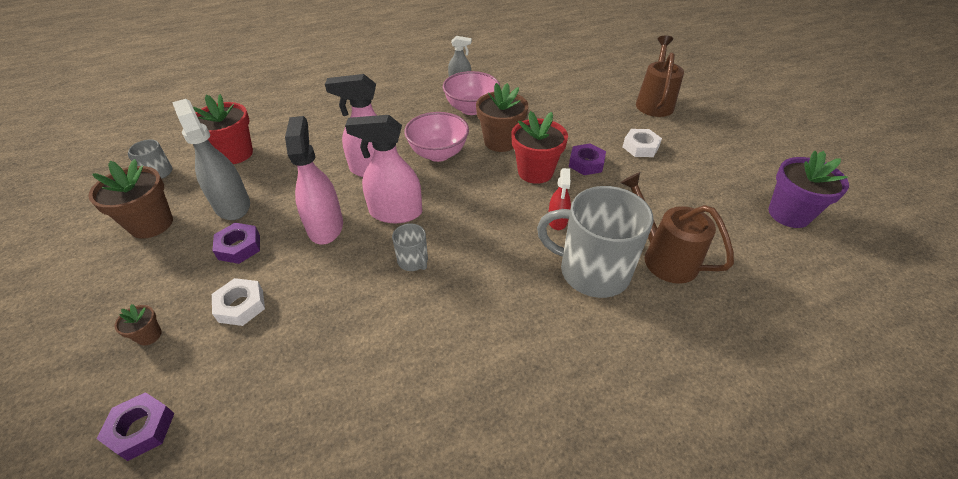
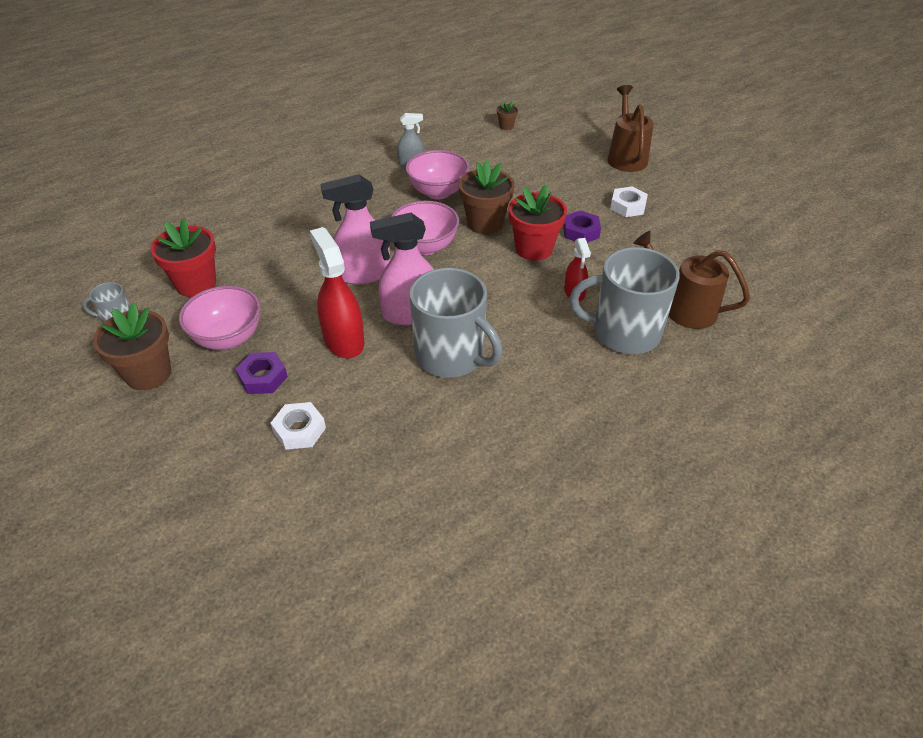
camera: 15 degrees left, 0 degrees up
purple nut [97,392,174,461] -> none
brown flower pot [114,304,162,346] -> brown flower pot moved to [497,101,518,130]
grey spray bottle [172,99,250,220] -> pink bowl [179,286,261,350]
pink spray bottle [285,116,343,245] -> red spray bottle [310,227,364,358]
grey mug [392,223,428,271] -> grey mug [409,268,503,378], size x2.20
purple flower pot [769,150,849,228] -> none

